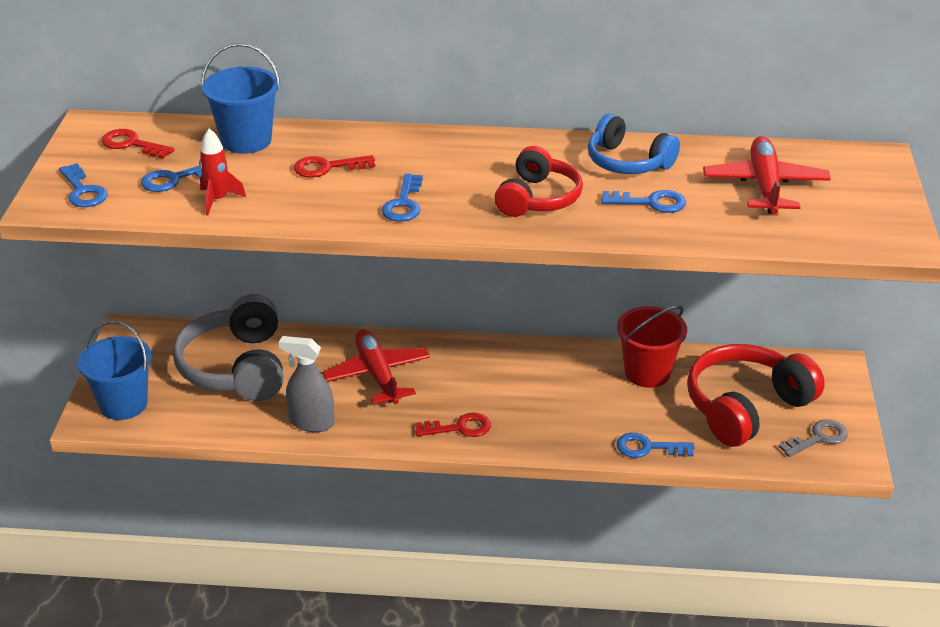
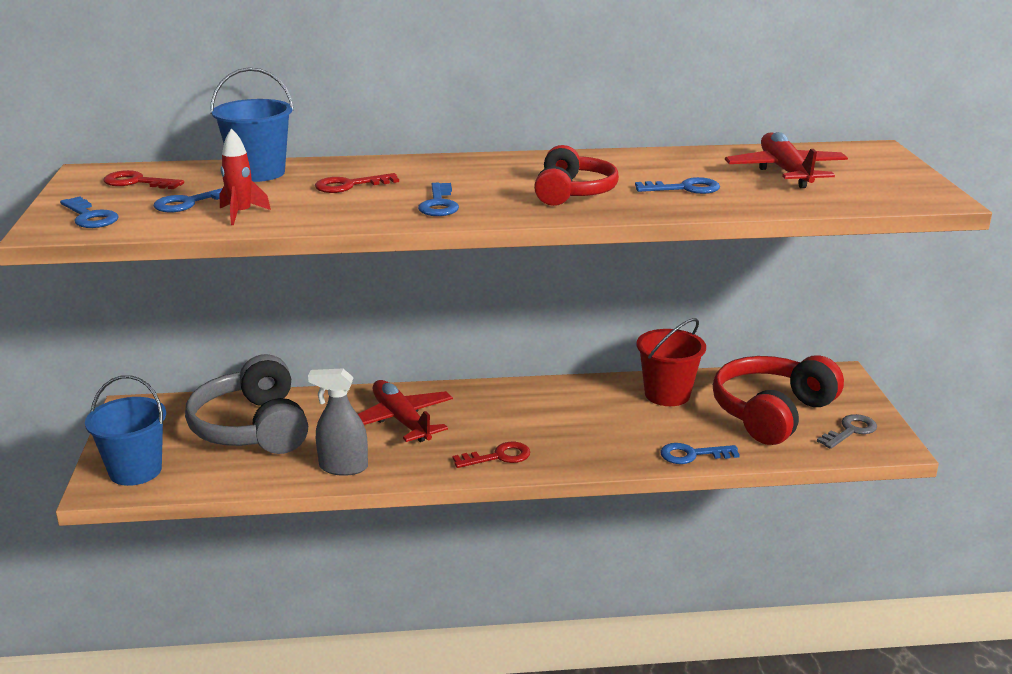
camera: 10 degrees left, 10 degrees down
blue headphones [588,114,680,174] -> none

